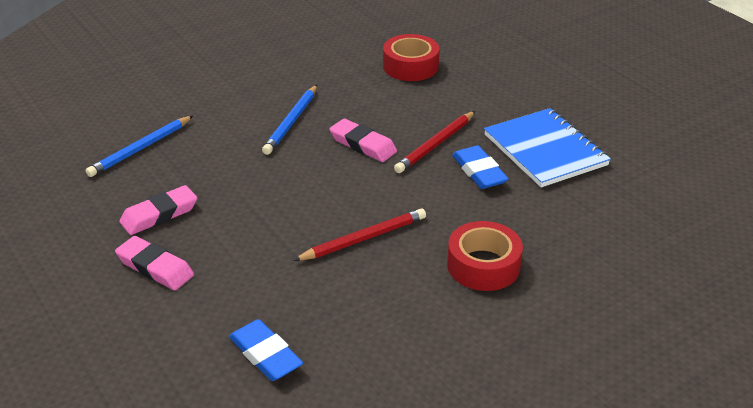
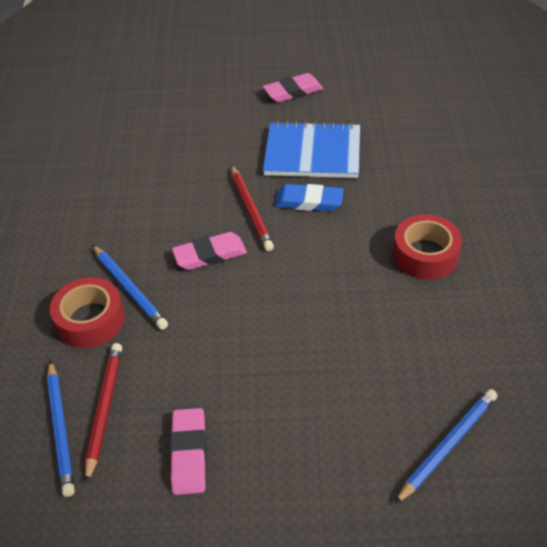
camera: 55 degrees left, 10 degrees up
pink eraser [115,236,194,290] -> pink eraser moved to [263,73,323,102]
blue eraser [229,319,303,381] -> blue pencil [395,389,497,504]
red pencil [293,208,426,261] -> red pencil moved to [85,343,122,484]
red tape [383,34,439,81] -> red tape moved to [50,277,125,348]

